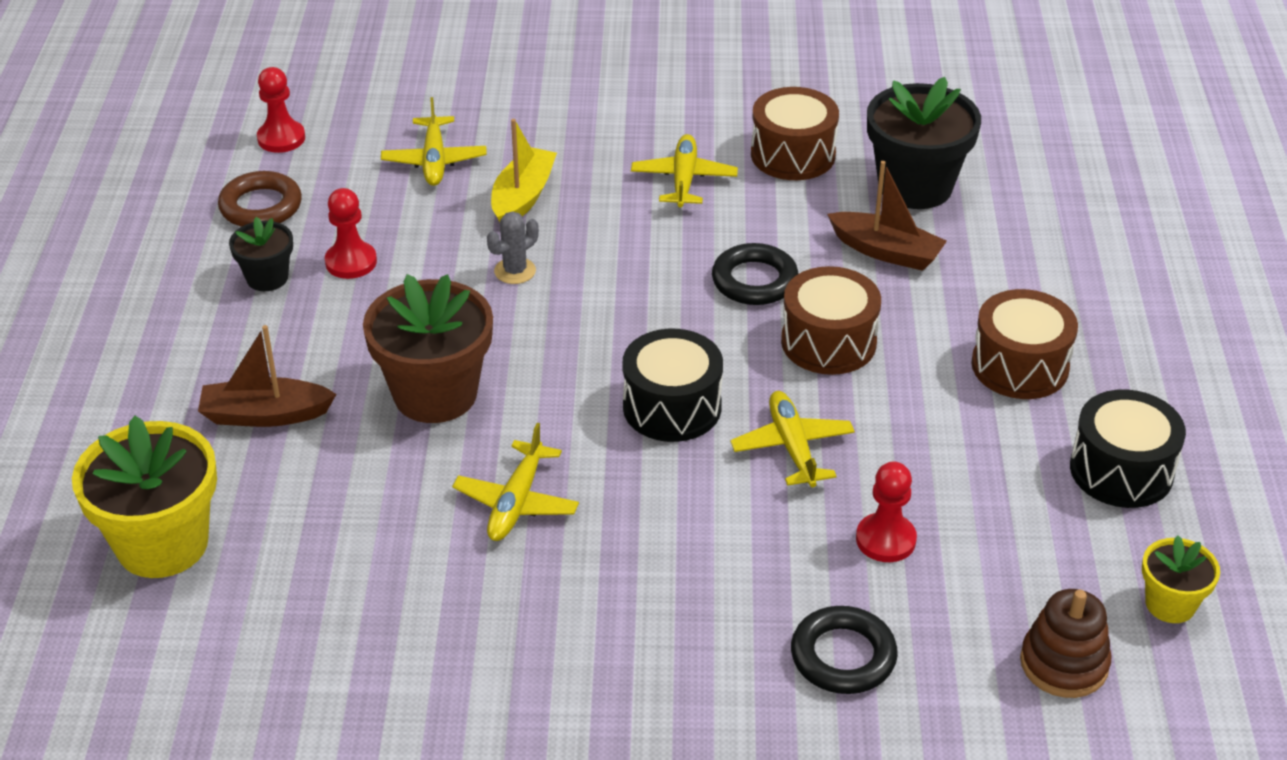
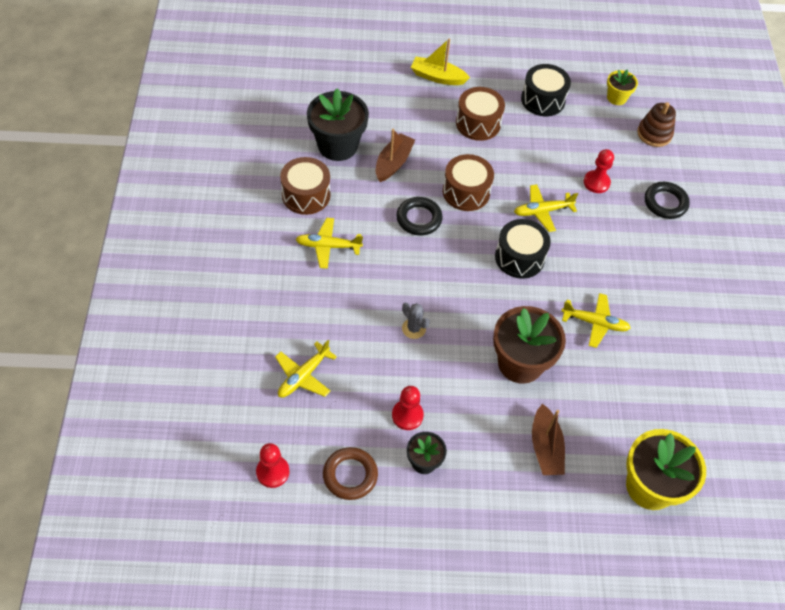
camera: 95 degrees left, 15 degrees up
yellow plane [381,97,487,186] -> yellow plane turned 135 degrees clockwise [275,340,337,398]
yellow boat [491,119,557,222] -> yellow boat moved to [411,38,470,85]

